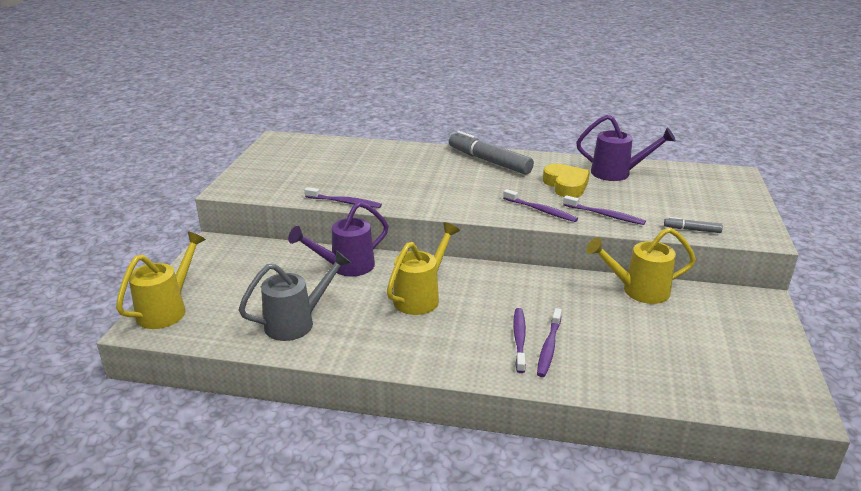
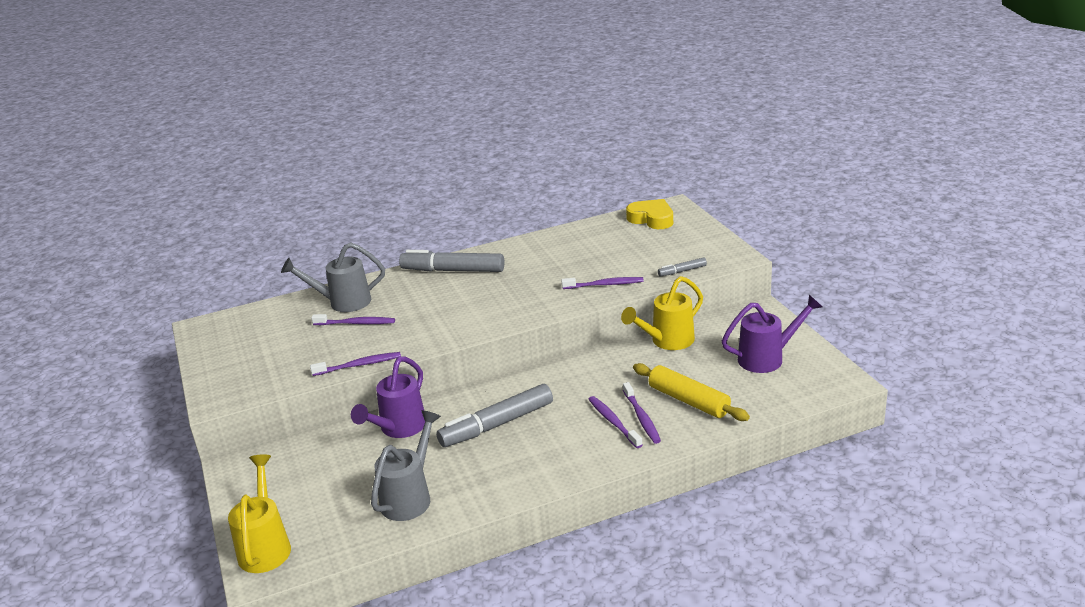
camera: 30 degrees left, 0 degrees up
yellow watering can [387,222,460,315] -> grey marker [436,384,553,447]
purple toothbrush [503,189,578,222] -> purple toothbrush moved to [311,314,395,325]
yellow heart [543,164,590,198] -> yellow heart moved to [626,199,673,229]
purple watering can [576,115,676,181] -> purple watering can moved to [722,295,822,373]
none -> grey watering can [281,242,385,312]
none -> yellow rolling pin [633,363,750,421]

